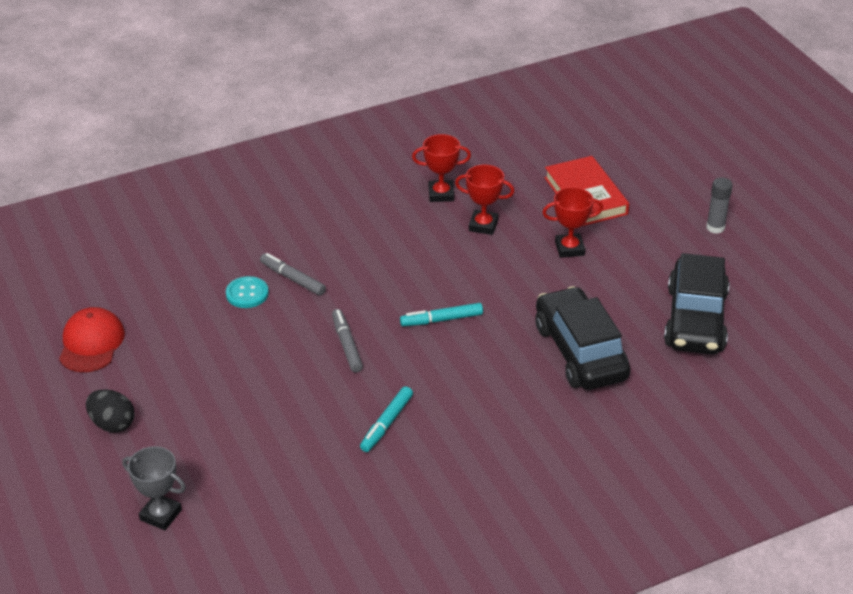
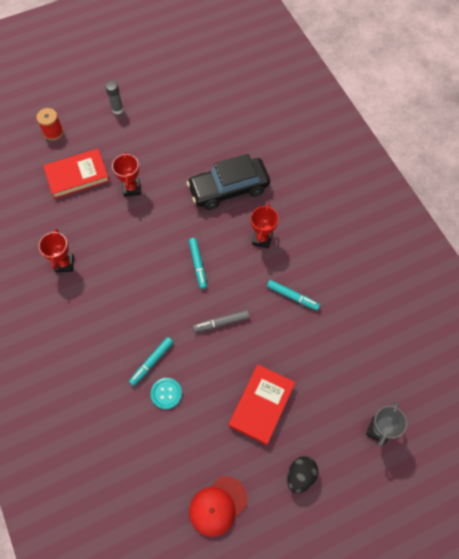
camera: 90 degrees left, 25 degrees up
red cap [59,307,125,372] -> red cap turned 45 degrees counterclockwise [189,476,247,537]
grey marker [260,253,326,296] -> turquoise marker [129,337,173,386]
red trophy [455,164,514,235] -> red trophy moved to [251,204,278,248]
black car [664,253,729,354] -> none
none -> red spool [36,108,64,140]
none -> red book [229,365,296,445]

